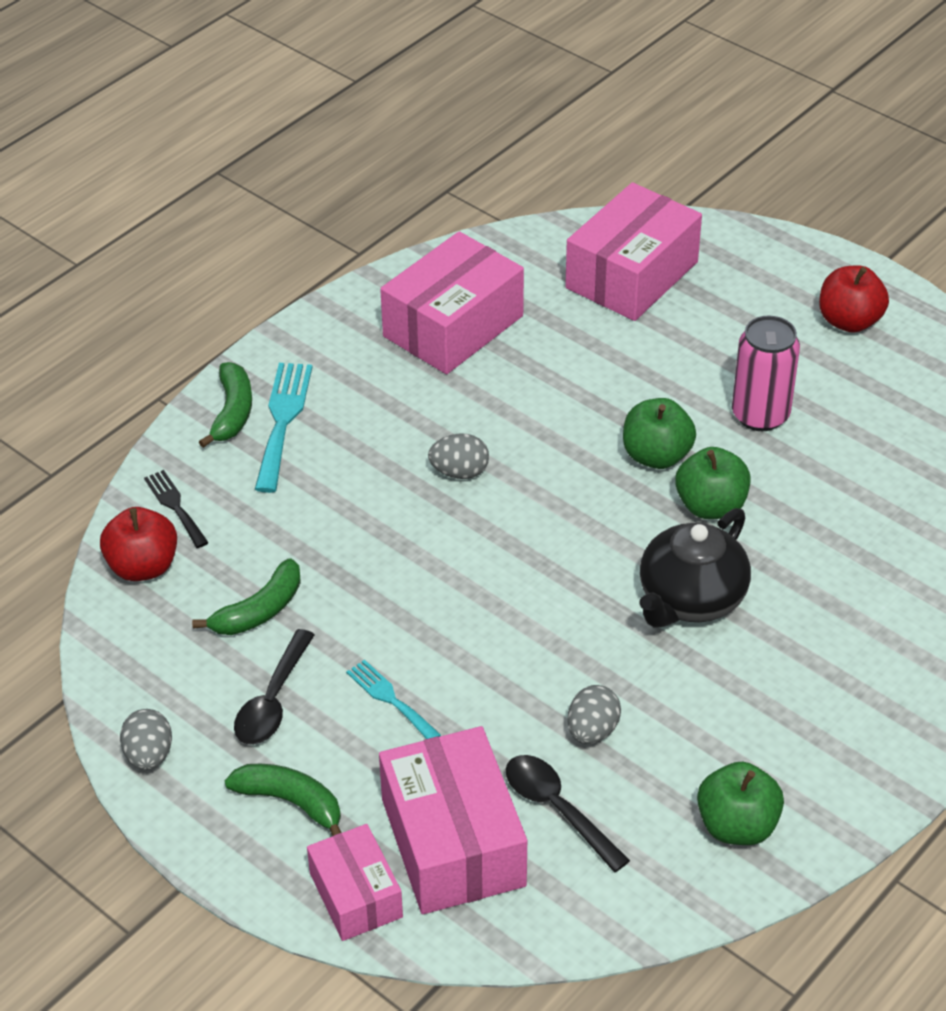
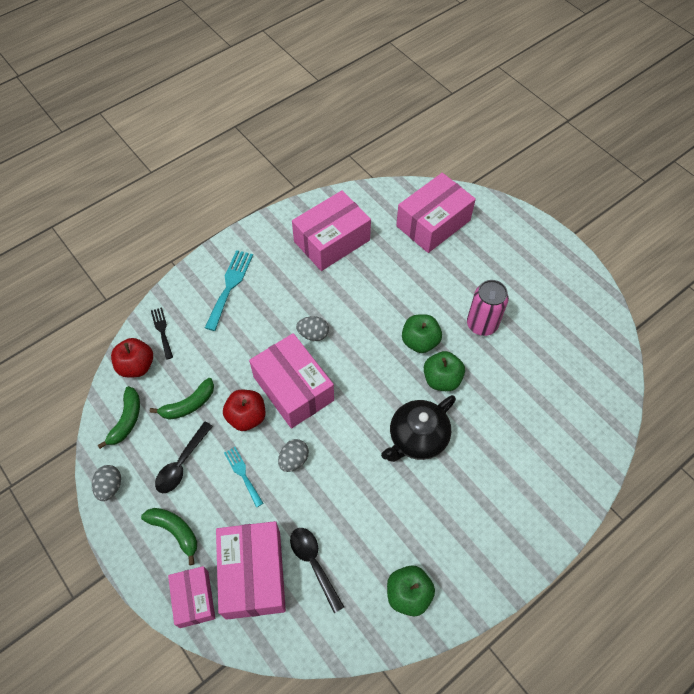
camera: 10 degrees right, 15 degrees up
green banana [199,362,252,448] -> green banana moved to [98,386,140,449]
grey egg [568,685,621,744] -> grey egg moved to [278,439,309,472]
red apple [819,265,889,332] -> red apple moved to [223,390,265,431]
none -> pink box [249,333,334,429]

